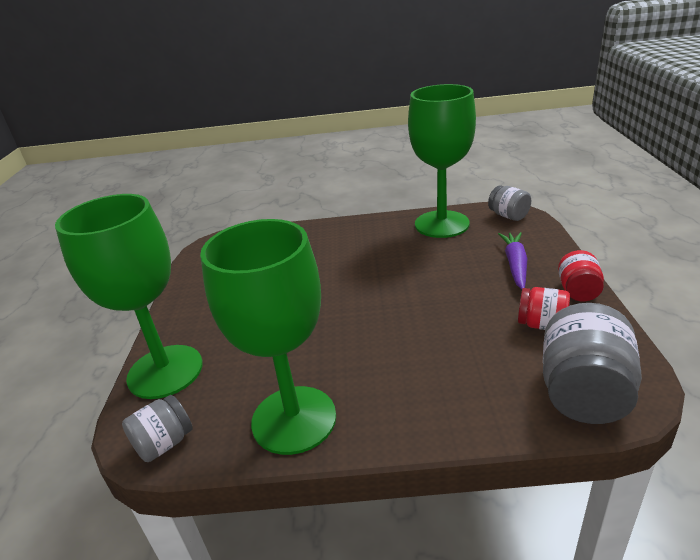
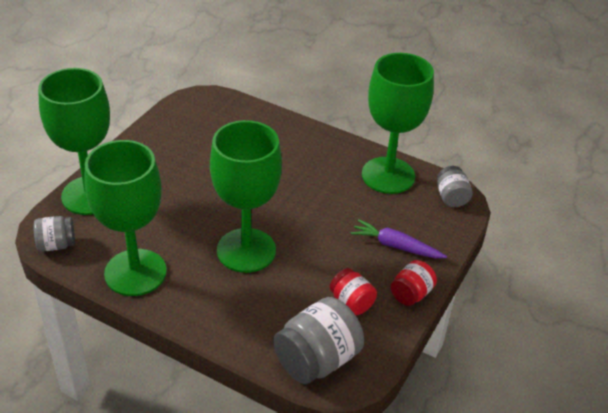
camera: 25 degrees right, 10 degrees up
purple carrot [498,232,527,289] -> purple carrot turned 105 degrees counterclockwise [351,219,447,258]
none -> green goblet [210,120,282,273]

